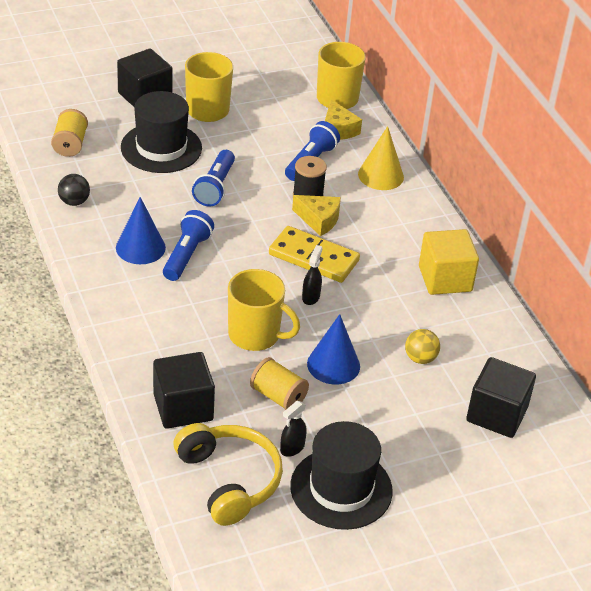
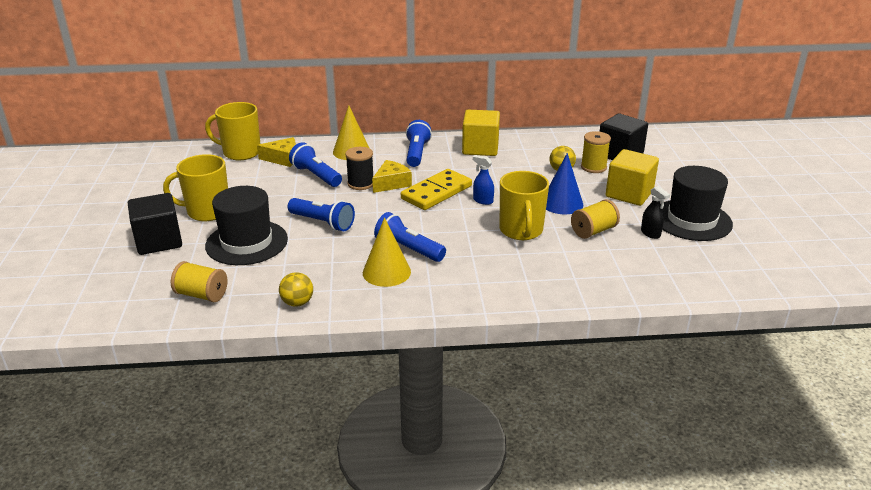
camera: 70 degrees left, 10 degrees down
black ball [58,174,90,206] -> yellow ball [279,272,313,307]
blue cone [116,197,166,264] -> yellow cone [363,217,411,287]
black cube [153,352,215,429] -> none
yellow headphones [173,423,283,526] -> none
yellow mug [228,269,300,351] -> yellow mug turned 135 degrees clockwise [500,171,549,240]
black spray bottle [302,245,323,305] -> blue spray bottle [473,155,494,205]
none -> blue flashlight [406,120,432,167]
none -> yellow spool [581,131,611,173]
none -> yellow cube [606,149,659,206]

